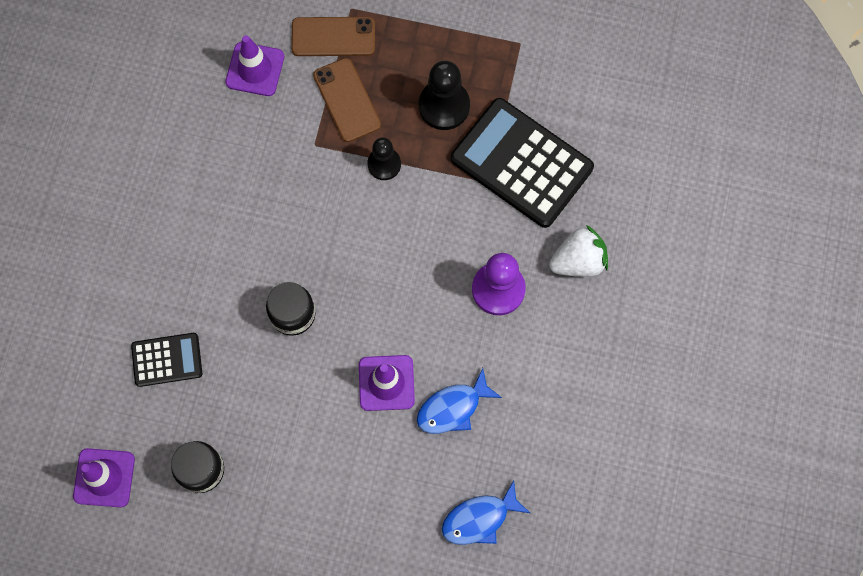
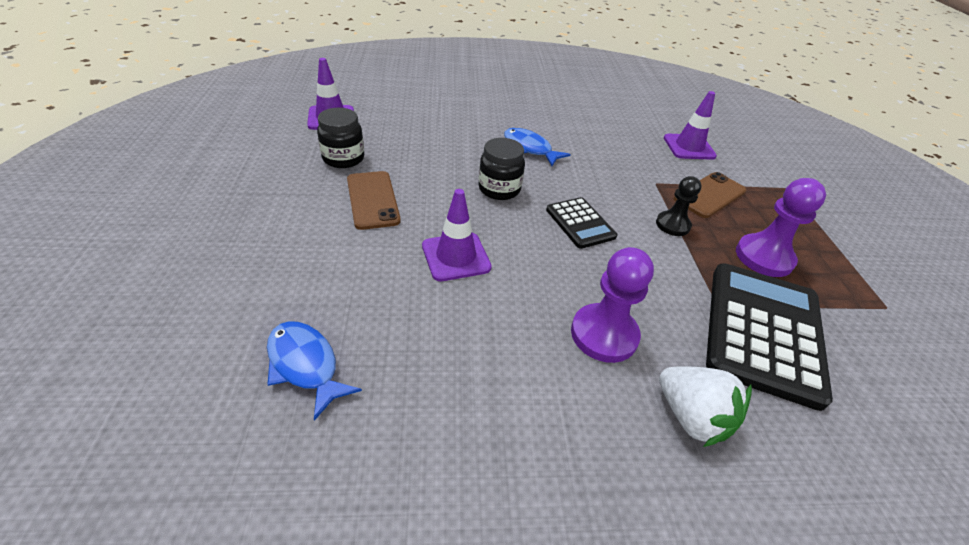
camera: 70 degrees right, 30 degrees down
black calculator [131,333,202,387] -> black calculator moved to [546,197,617,249]
brown phone [291,17,375,56] -> brown phone moved to [347,171,401,230]
blue fish [417,368,502,434] -> blue fish moved to [504,128,571,166]
black pawn [419,61,470,130] -> purple pawn [736,178,826,277]

